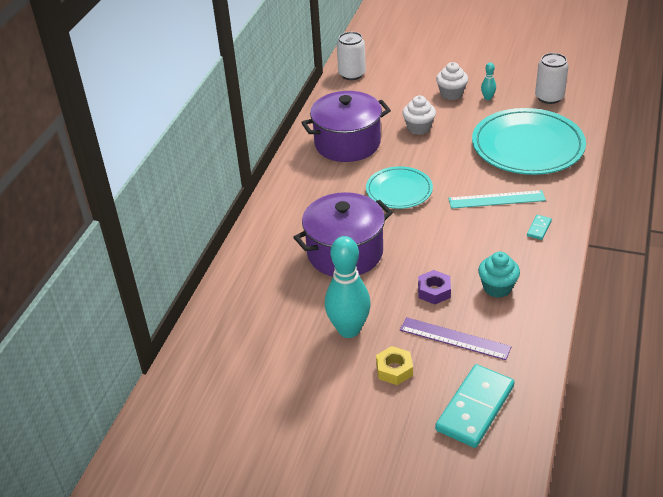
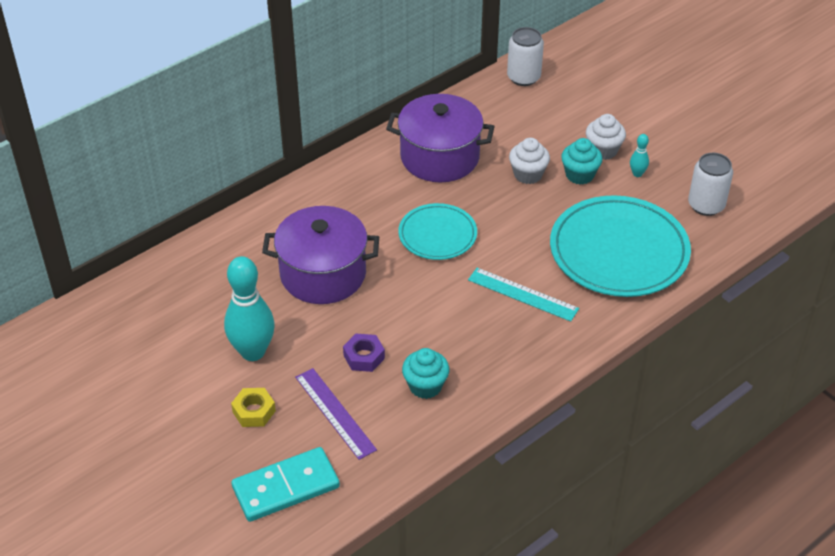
camera: 30 degrees right, 5 degrees up
turquoise domino [527,215,552,240] -> none
none -> turquoise cupcake [561,138,602,185]

